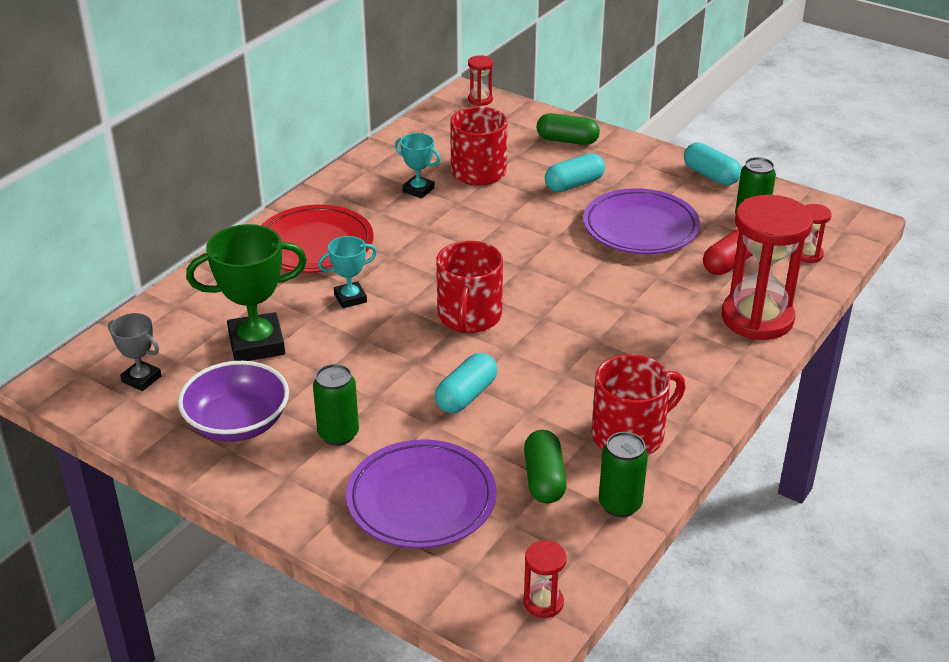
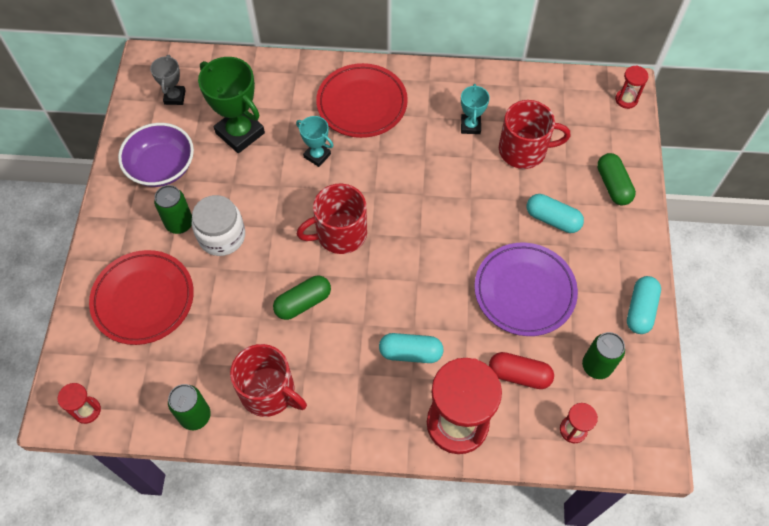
camera: 60 degrees right, 25 degrees up
purple plate [346,439,497,549] -> red plate [89,250,194,345]
turquoise capsule [435,353,497,413] -> turquoise capsule moved to [379,333,444,363]
green capsule [524,430,567,503] -> green capsule moved to [273,275,331,320]
none -> white jar [192,195,245,256]

